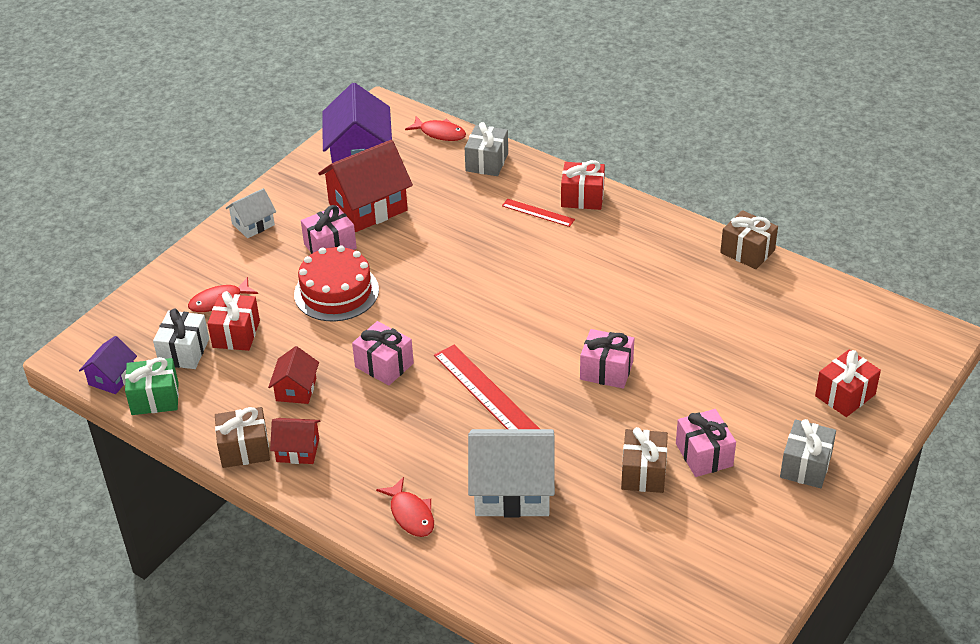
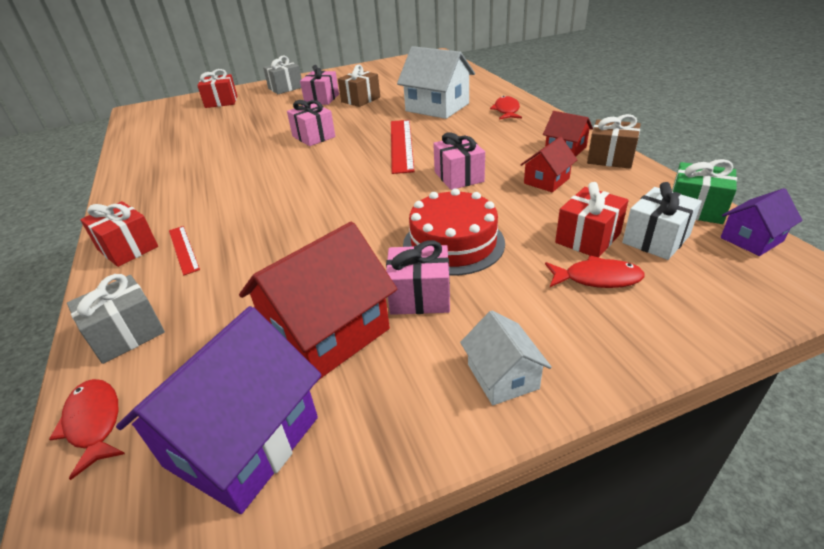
camera: 145 degrees left, 5 degrees down
white house [225,188,276,238] -> white house turned 75 degrees clockwise [460,310,552,405]
red house [318,140,413,232] -> red house turned 45 degrees counterclockwise [239,222,397,380]
brown gift [720,210,778,269] -> none

